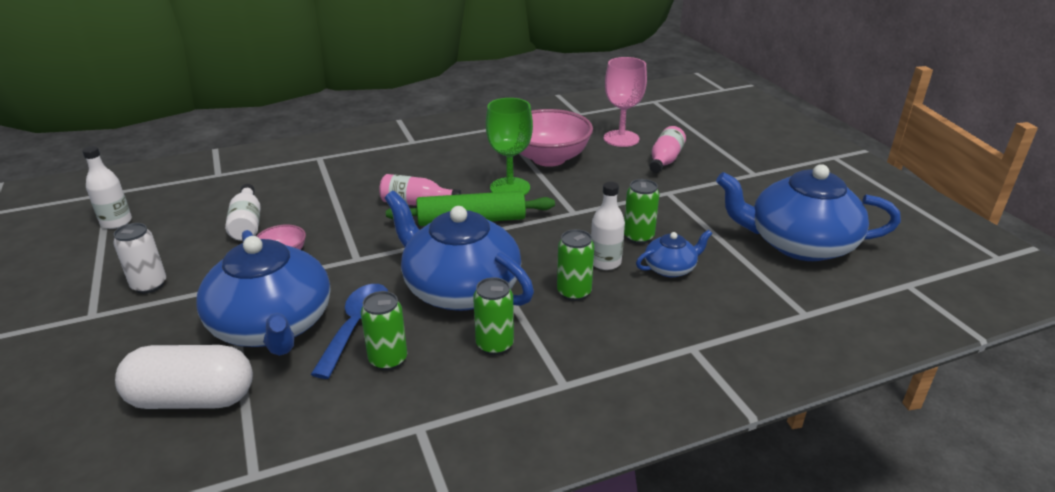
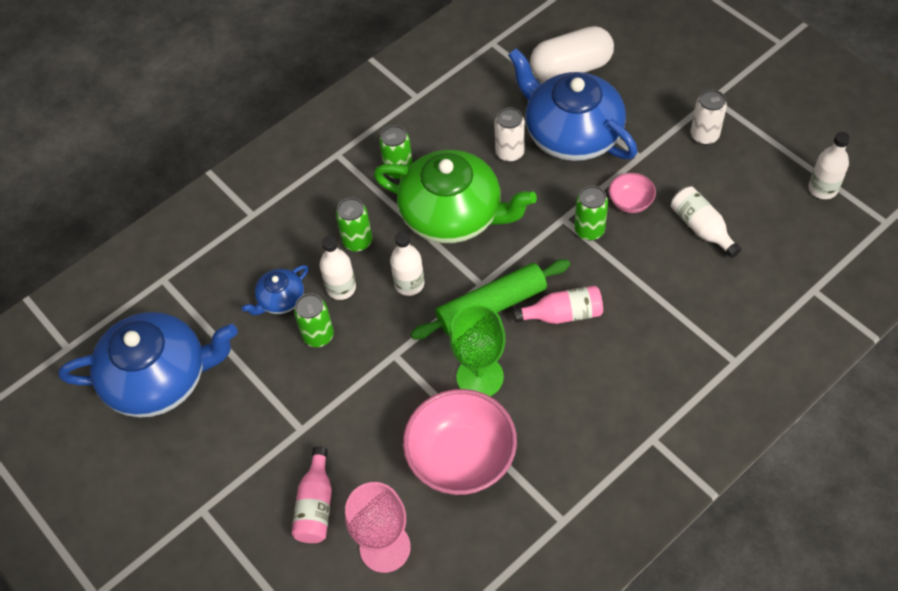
camera: 165 degrees right, 25 degrees up
blue spoon [311,284,388,379] -> white can [495,107,525,162]
green can [361,291,407,371] -> green can moved to [574,185,608,241]
blue teapot [385,191,534,311] -> green teapot [374,150,537,243]
none -> white bottle [390,231,425,296]

